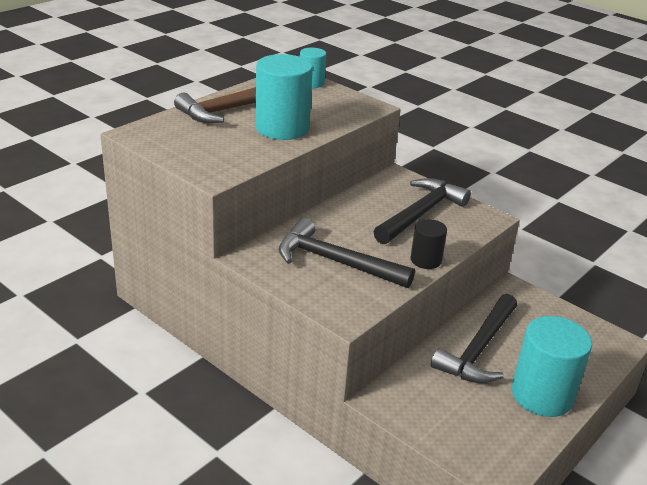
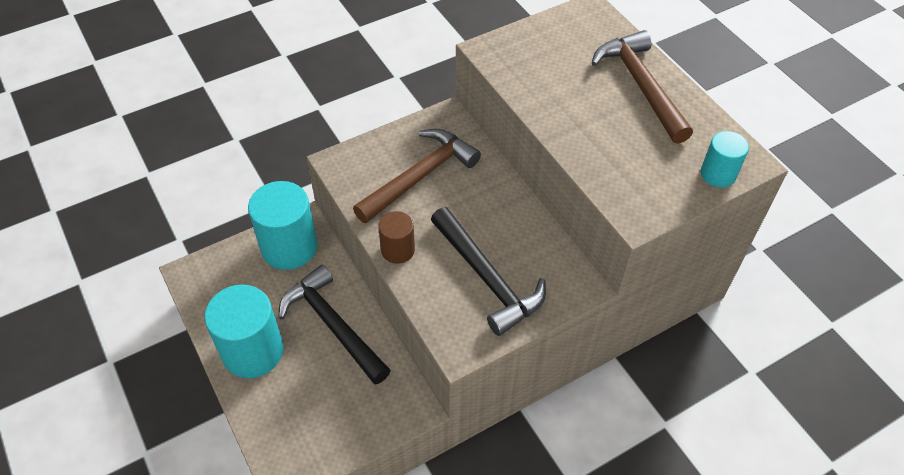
camera: 110 degrees right, 20 degrees up
turquoise cylinder [255,54,313,140] -> turquoise cylinder moved to [248,181,318,270]
black hammer [279,218,415,288] -> brown hammer [353,129,481,223]
black cylinder [411,219,447,269] -> brown cylinder [378,211,415,264]

